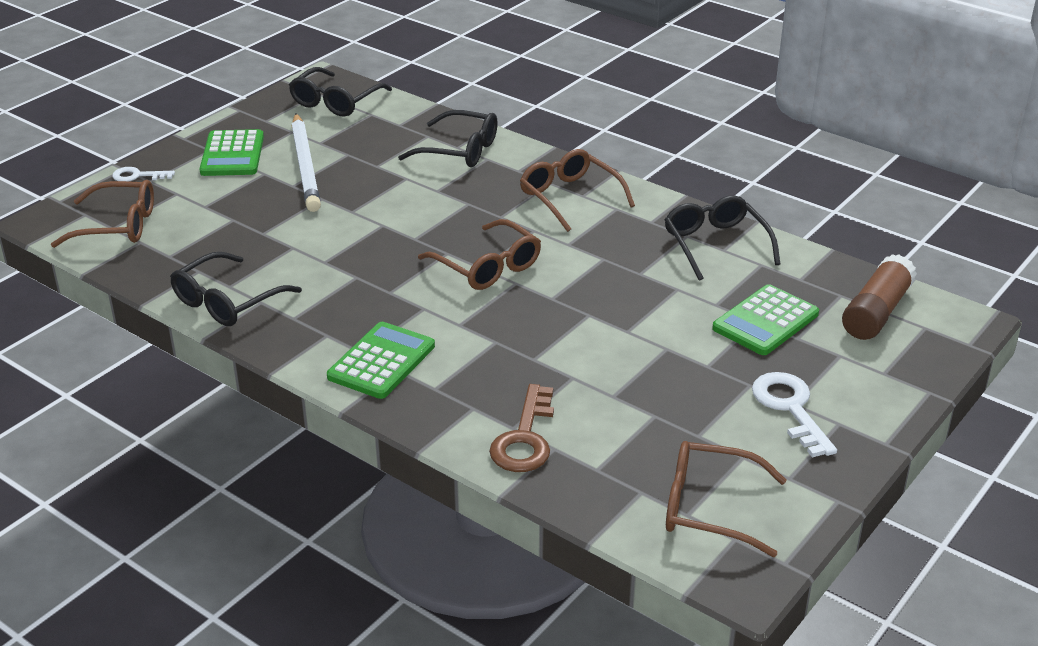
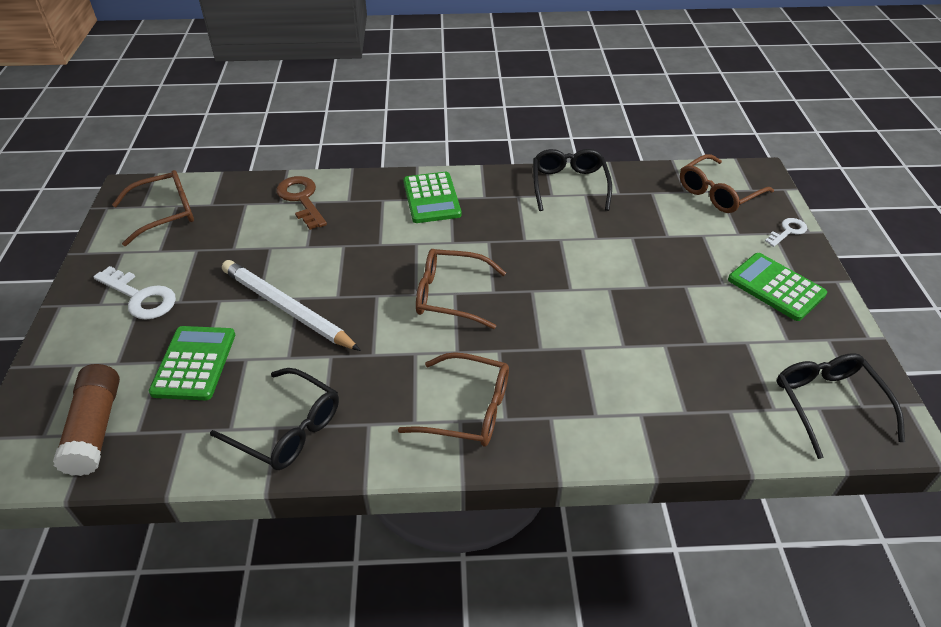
camera: 140 degrees right, 10 degrees up
white pencil [291,114,321,212] -> white pencil moved to [222,260,361,351]
black glasses [398,110,498,167] -> none

